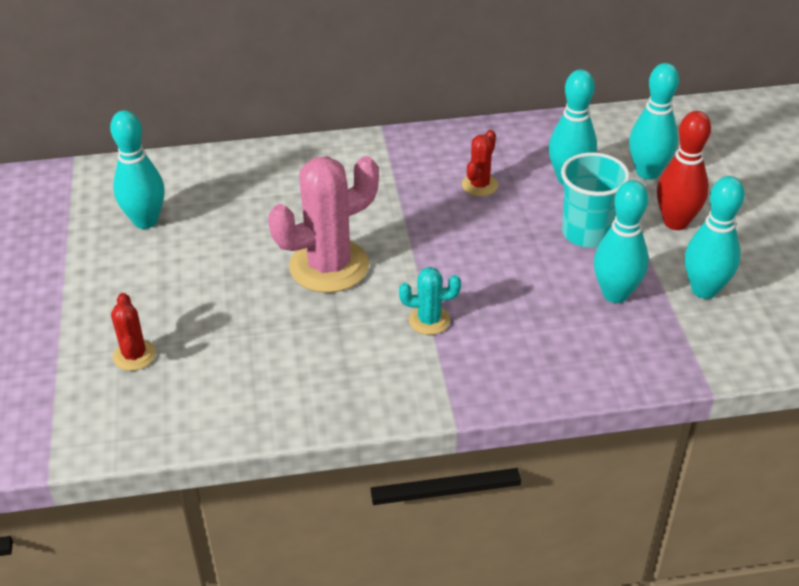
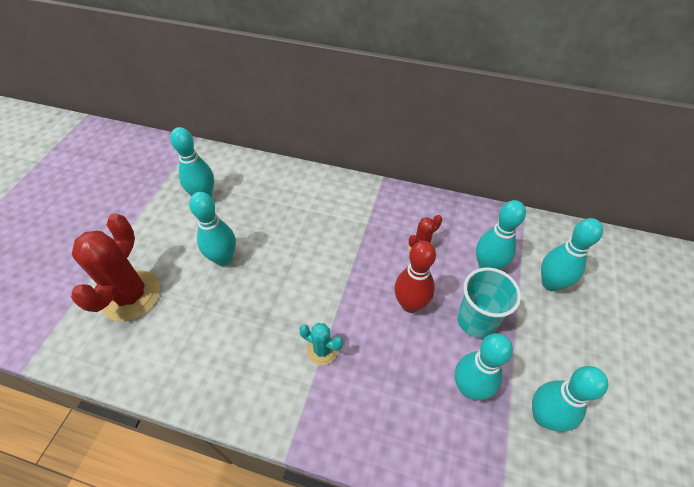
camera: 25 degrees right, 10 degrees up
red cactus [111,293,156,371] -> red cactus [71,213,161,321], size x2.02
pink cactus [268,156,379,293] -> none
red bowling pin [657,111,711,230] -> red bowling pin moved to [394,241,436,313]
none -> turquoise bowling pin [189,192,236,266]

